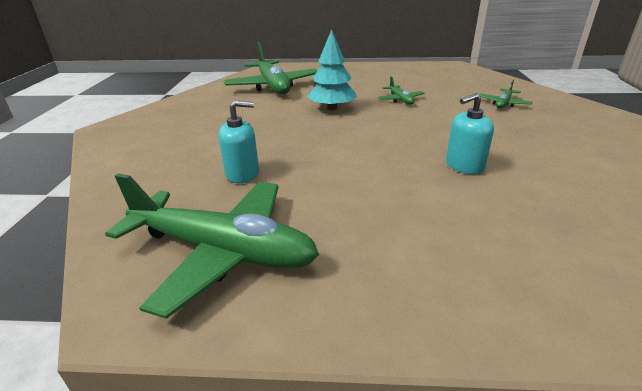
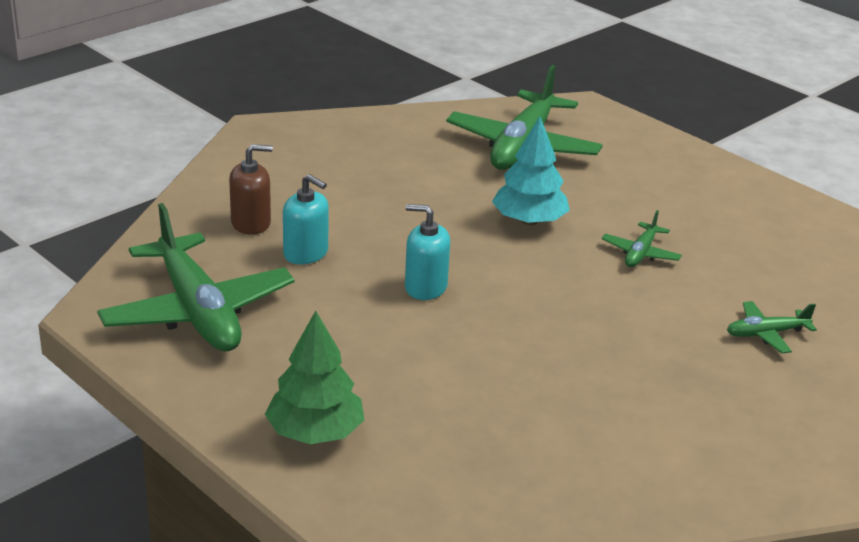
camera: 40 degrees right, 0 degrees up
turquoise soap dispenser [446,93,494,174] -> turquoise soap dispenser moved to [405,204,450,300]
none -> brown soap dispenser [229,144,273,235]
none -> green tree [265,311,364,444]

